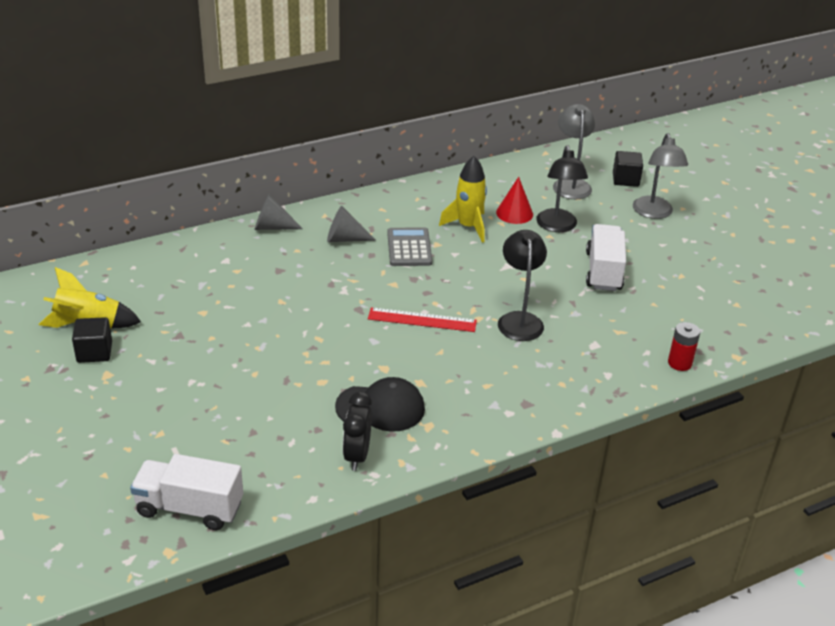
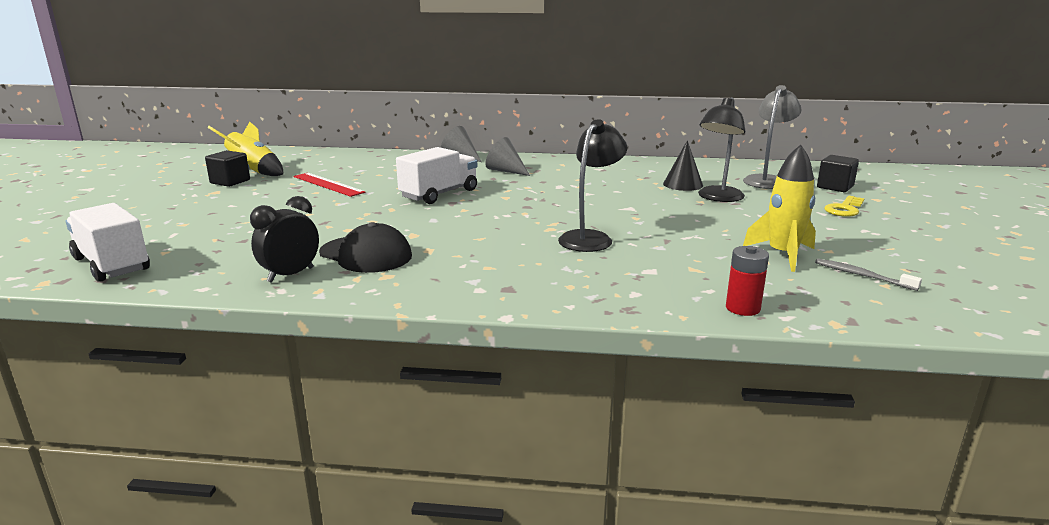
camera: 35 degrees right, 15 degrees down
red ruler [368,307,477,332] -> red ruler moved to [294,173,365,197]
grey calculator [387,227,432,266] -> none
yellow rocket [439,156,487,243] -> yellow rocket moved to [743,144,816,272]
red cone [496,177,533,224] -> black cone [663,140,703,191]
white truck [586,224,626,291] -> white truck moved to [396,147,477,204]
grey lamp [633,133,688,219] -> yellow key [824,196,865,217]
none -> grey toothbrush [815,258,922,291]

